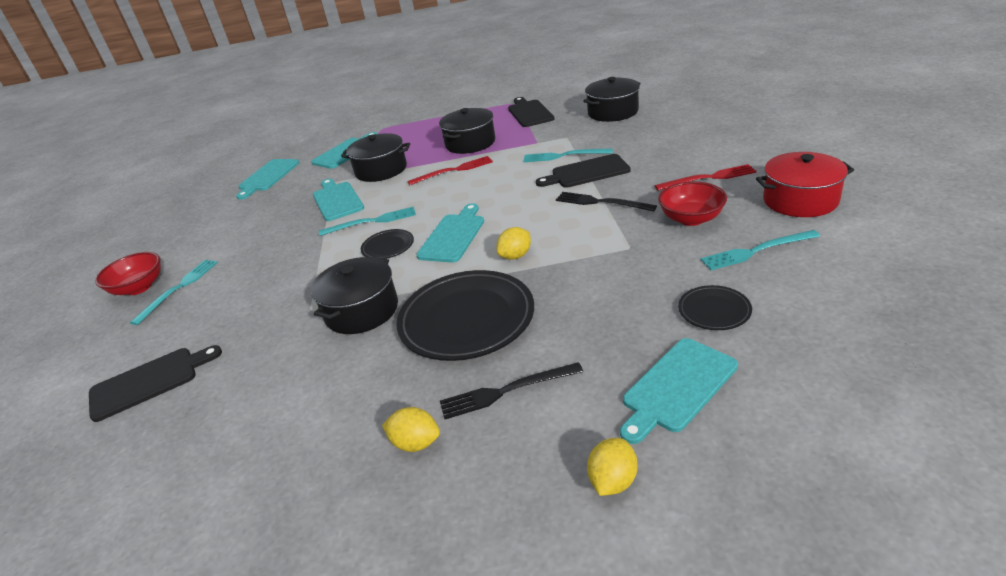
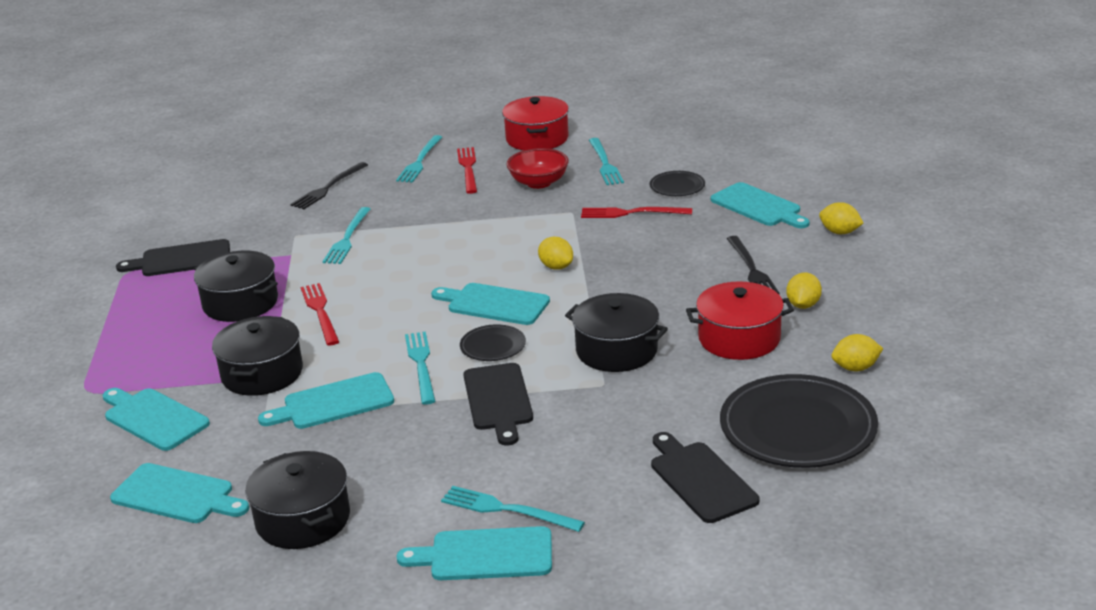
camera: 90 degrees left, 5 degrees down
red bowl [95,252,161,295] -> turquoise cutting board [396,526,552,580]
black plate [396,270,534,361] -> black plate moved to [720,374,878,468]
black cutting board [536,154,631,188] -> black cutting board moved to [463,363,533,446]
black fork [556,192,657,212] -> black fork moved to [290,162,368,209]
black pot [583,77,641,122] -> black pot moved to [245,451,350,549]
none -> turquoise fork [396,135,442,183]
none -> red fork [581,207,692,218]
none -> red pot [686,281,794,360]
none -> yellow lemon [832,334,883,371]

